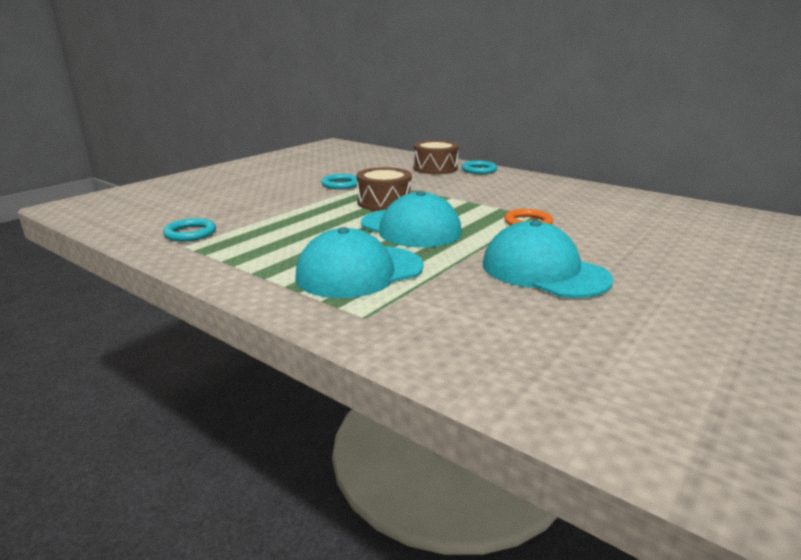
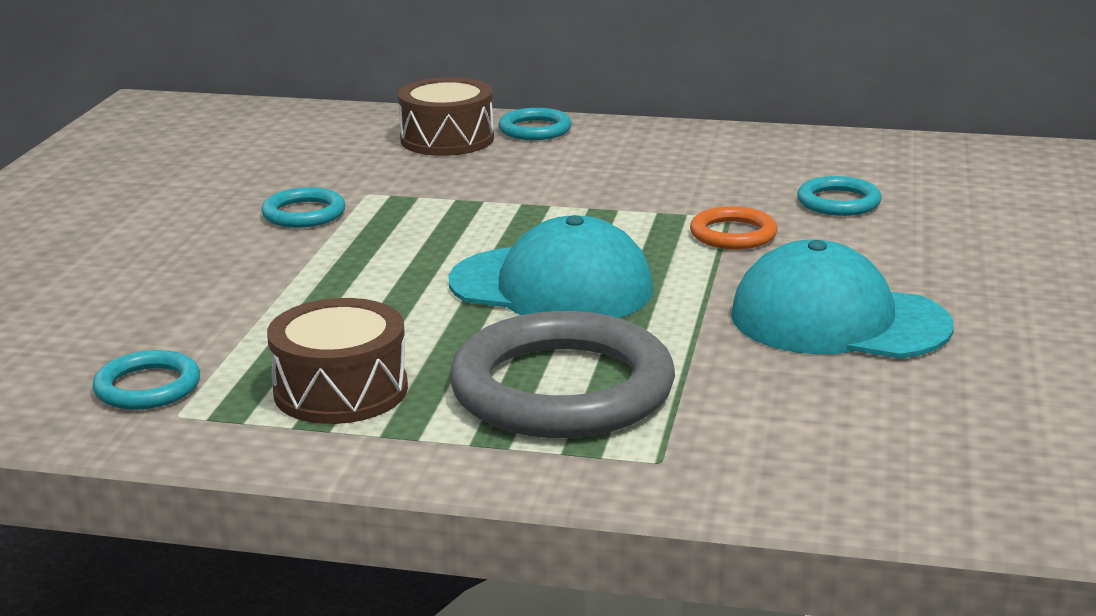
camera: 25 degrees left, 0 degrees up
turquoise cap [295,227,424,298] -> grey ring [449,311,675,438]
brown drum [356,167,412,211] -> brown drum moved to [267,298,408,424]
none -> turquoise ring [797,176,882,216]

